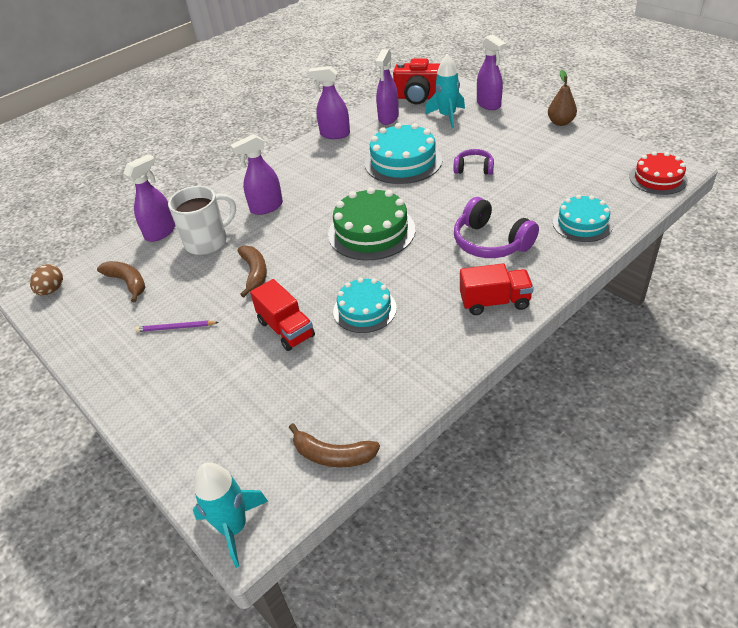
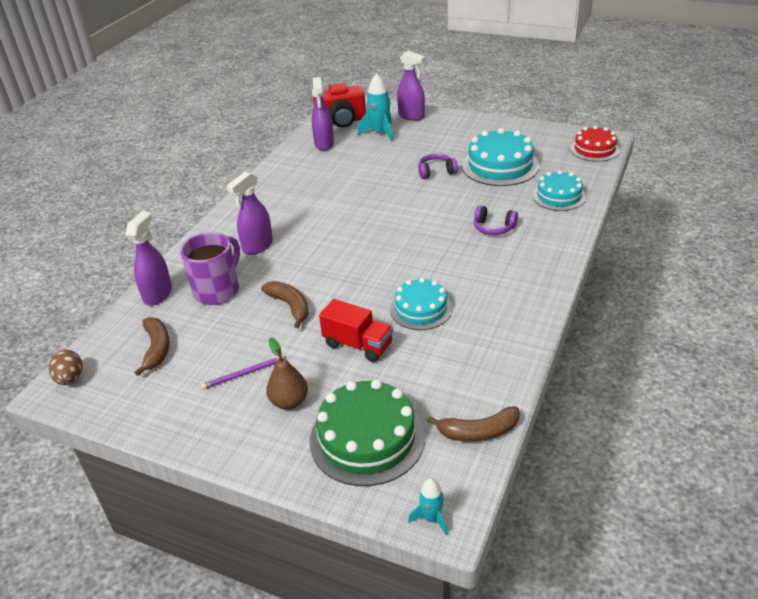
camera: 25 degrees left, 5 degrees down
brown banana [97,261,145,302] -> brown banana turned 60 degrees clockwise [134,317,170,376]
white mug [168,186,236,255] -> purple mug [180,232,240,305]
turquoise rocket [193,462,268,568] -> turquoise rocket [408,478,448,536], size x0.57
purple spray bottle [308,66,350,139] -> none
green cake [328,187,415,261] -> green cake moved to [309,379,425,486]
turquoise cake [365,123,442,184] -> turquoise cake moved to [462,128,539,186]
purple headphones [454,197,539,258] -> purple headphones [474,205,518,235], size x0.60
red truck [460,263,534,315] -> none
brown pear [548,70,577,126] -> brown pear moved to [266,337,308,410]

